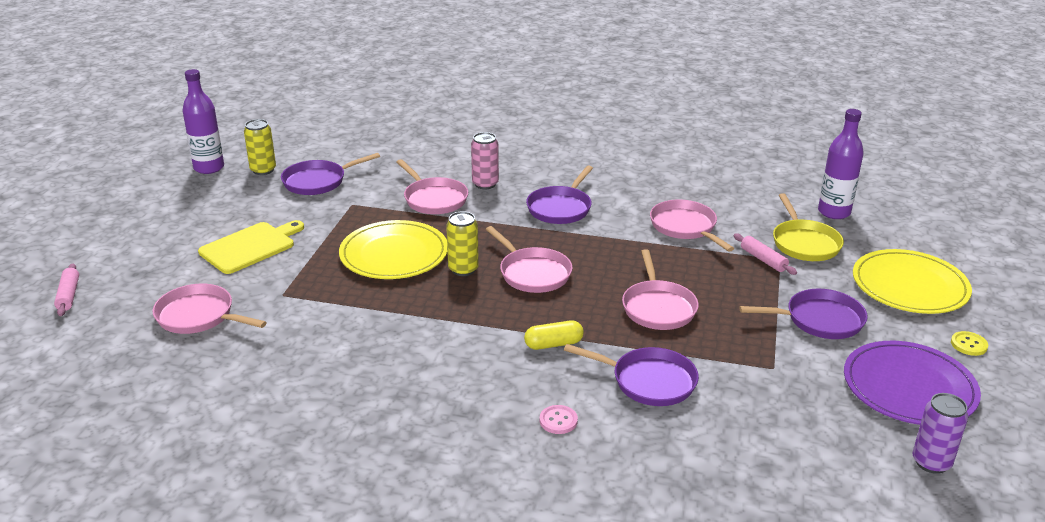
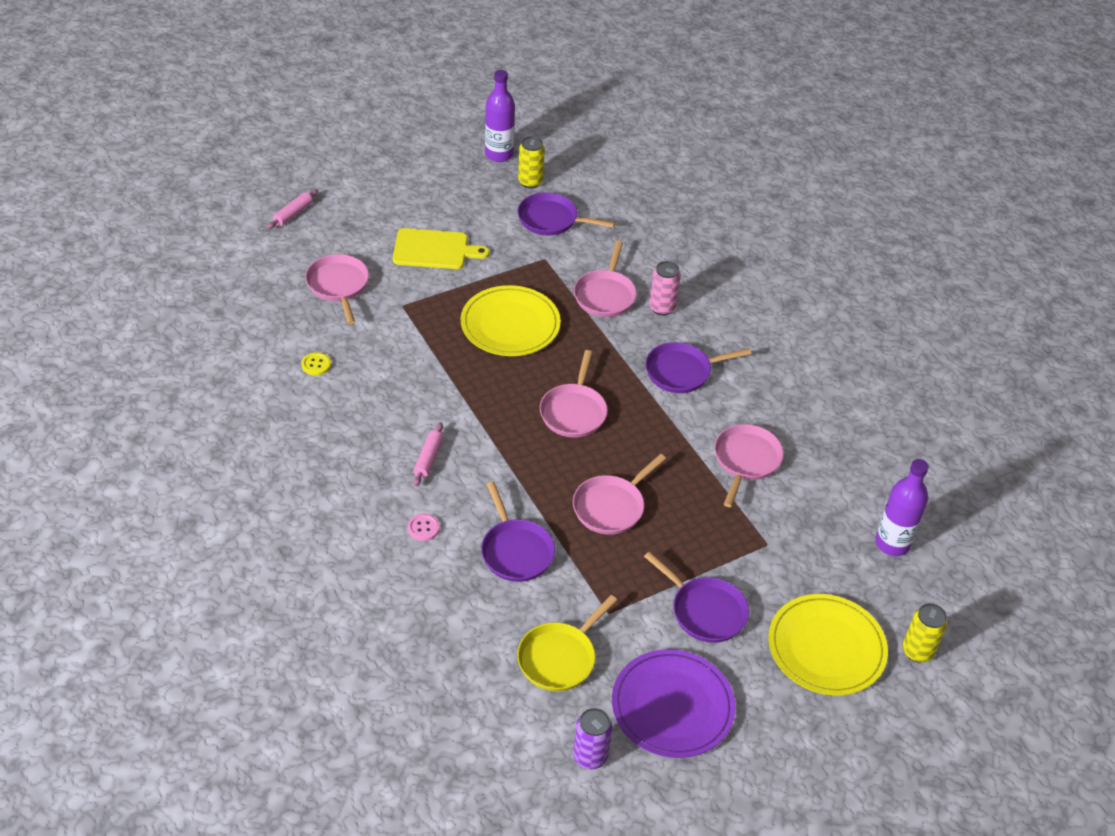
camera: 45 degrees right, 15 degrees up
yellow can [446,211,479,276] -> yellow can moved to [903,603,948,662]
yellow capsule [524,320,584,350] -> none
pink rolling pin [734,234,797,275] -> pink rolling pin moved to [413,422,443,487]
yellow pan [773,193,844,261] -> yellow pan moved to [517,595,617,691]
yellow button [951,331,988,356] -> yellow button moved to [301,352,331,376]

